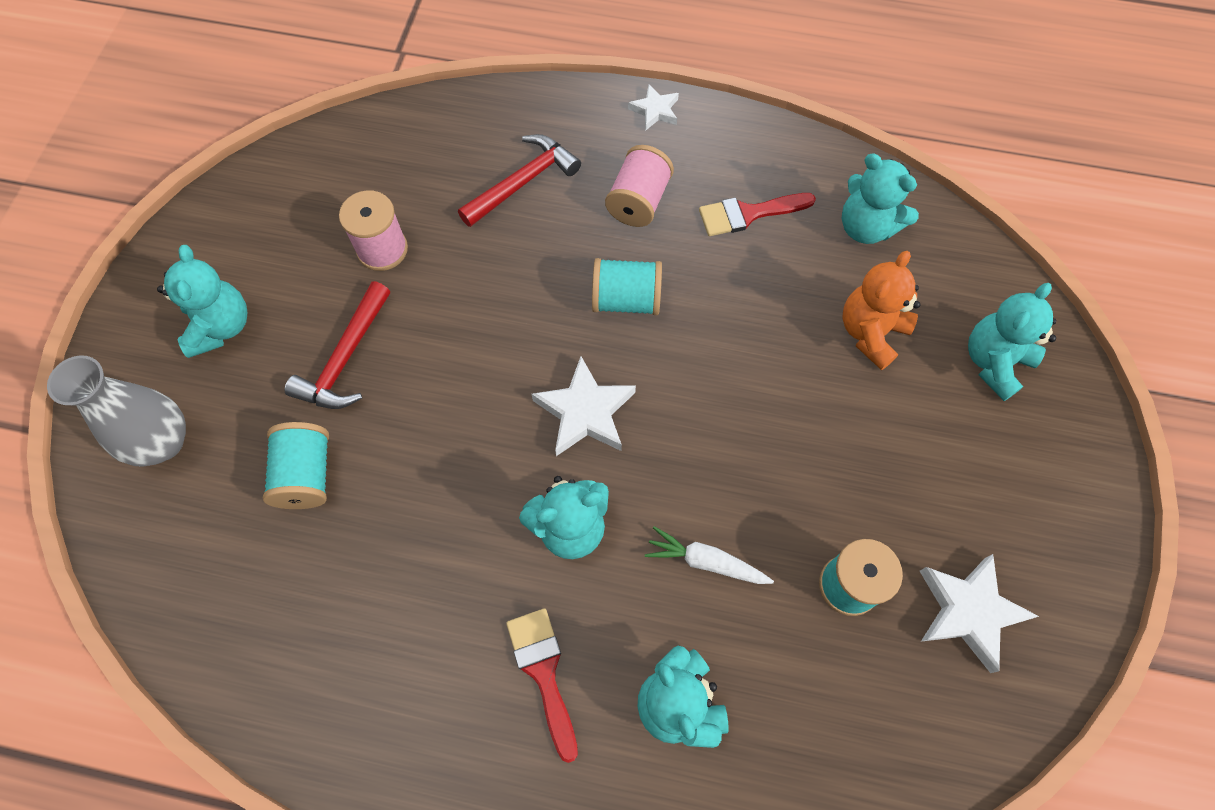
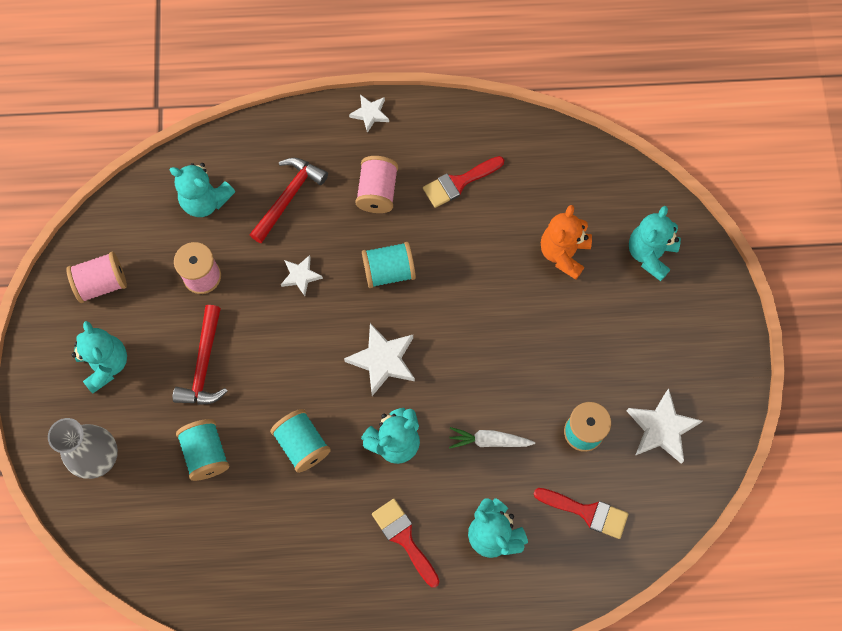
camera: 15 degrees left, 5 degrees up
turquoise teddy bear [842,154,919,244] -> turquoise teddy bear moved to [169,163,235,217]
none -> pink spool [66,252,127,303]
none -> turquoise spool [270,409,331,473]
none -> white star [281,255,323,296]
none -> red brush [534,488,629,539]

